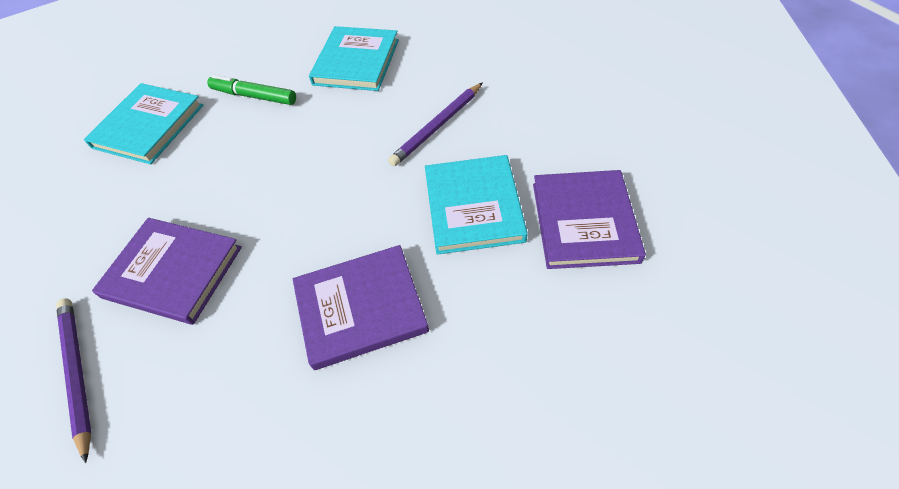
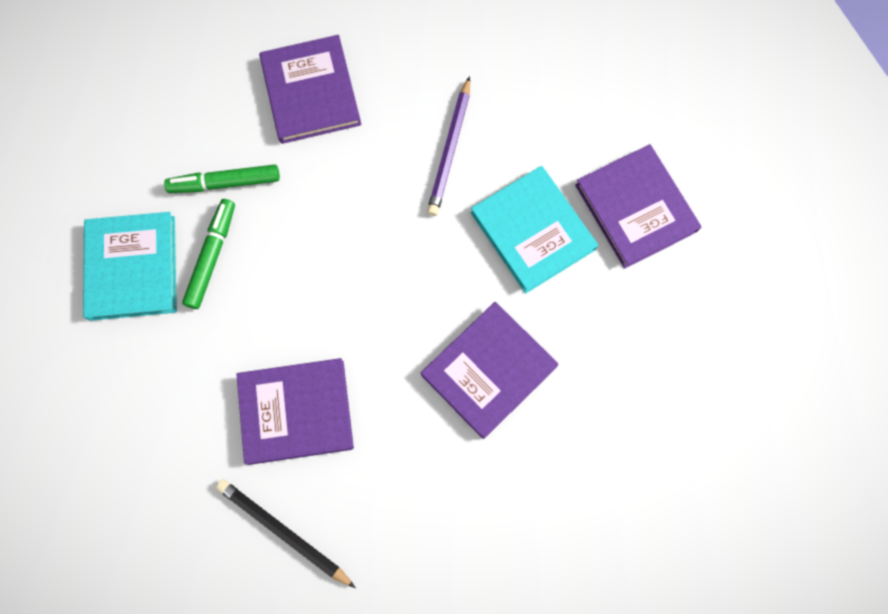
camera: 30 degrees left, 20 degrees up
purple pencil [56,298,92,463] -> black pencil [216,479,356,588]
turquoise book [309,26,399,91] -> purple book [259,35,361,144]
none -> green marker [182,199,235,309]

